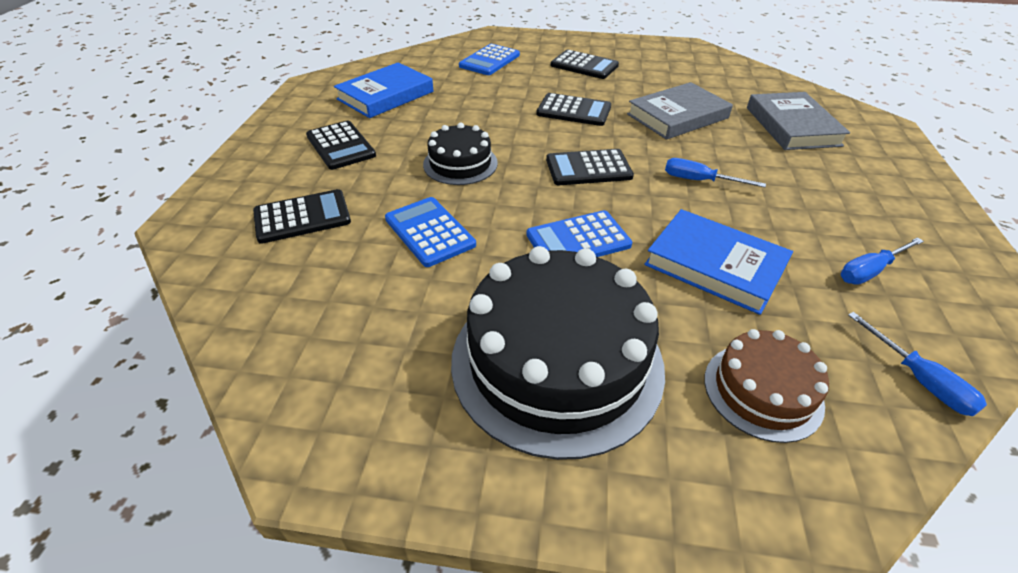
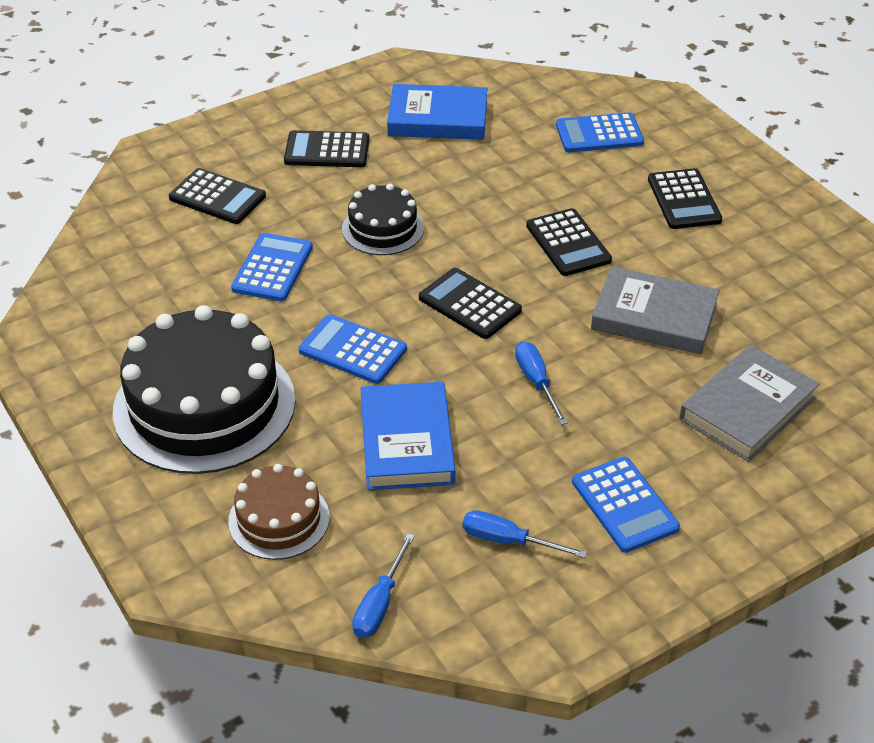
camera: 50 degrees right, 0 degrees up
black calculator [306,121,376,170] -> black calculator turned 75 degrees clockwise [284,130,369,167]
none -> blue calculator [572,457,680,553]

